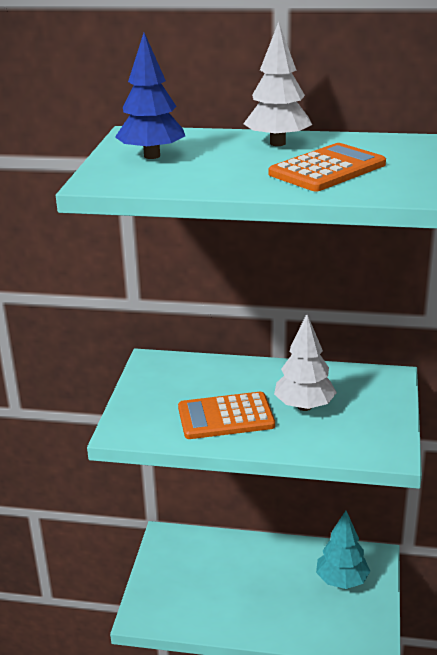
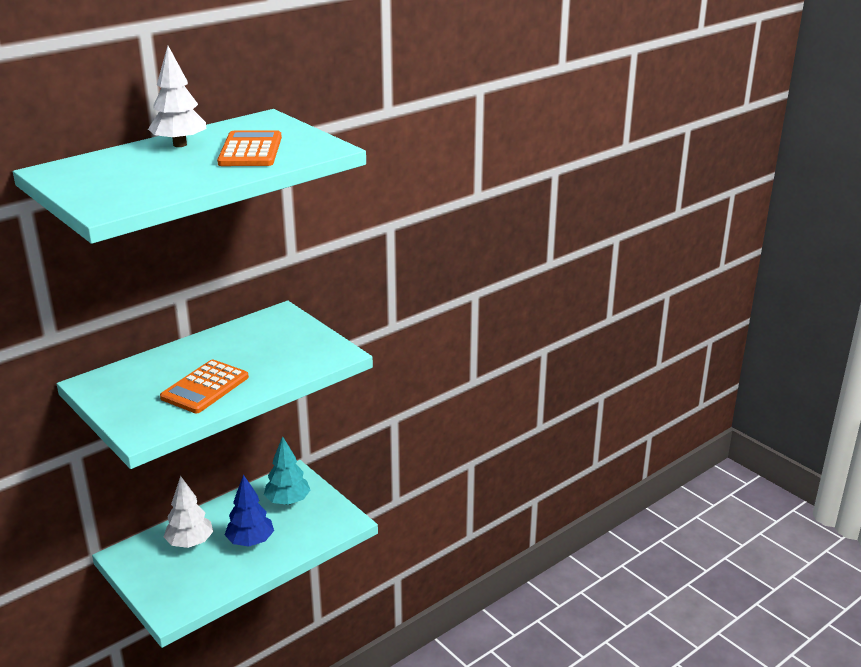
camera: 50 degrees left, 0 degrees up
blue tree [115,33,185,159] -> blue tree moved to [225,474,274,547]
white tree [274,314,337,411] -> white tree moved to [164,476,213,548]

